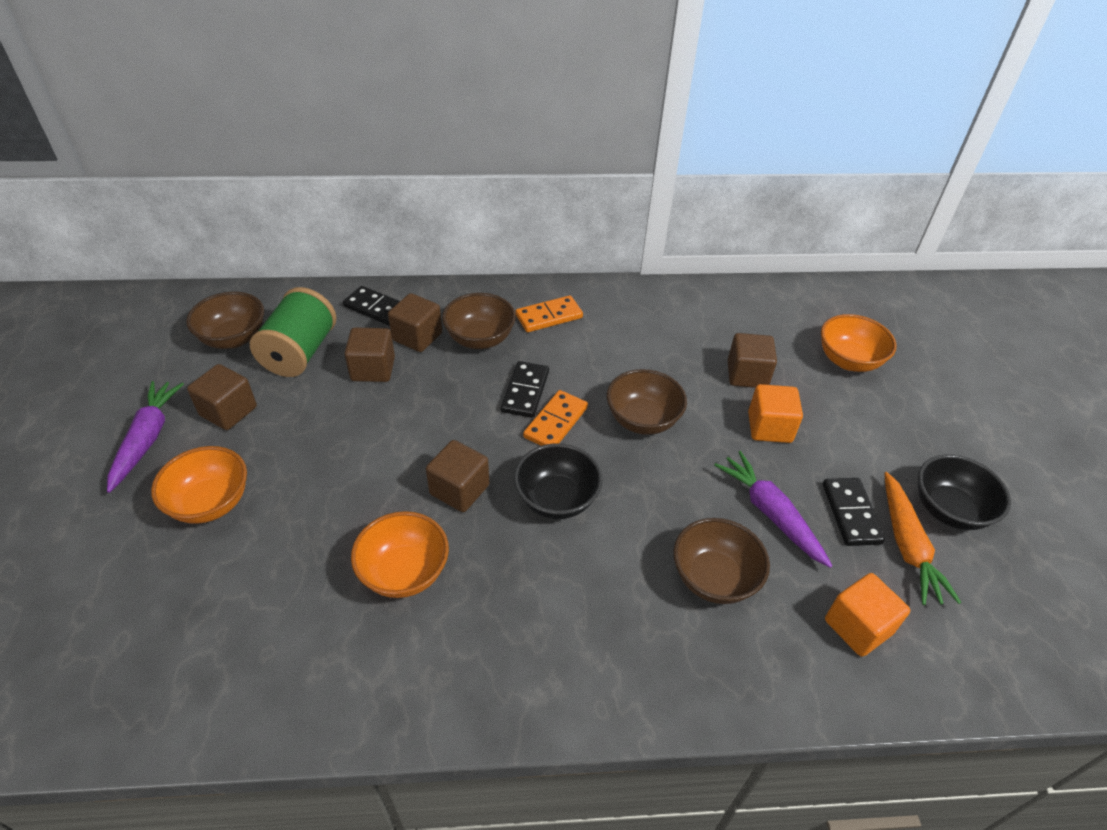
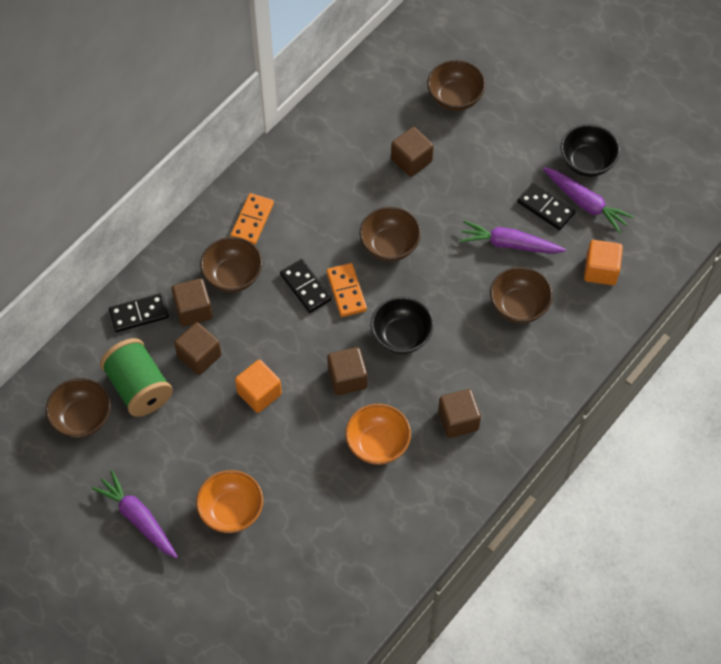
camera: 45 degrees left, 15 degrees up
brown cube [187,364,257,430] -> brown cube moved to [438,389,481,438]
orange cube [748,384,803,443] -> orange cube moved to [235,360,282,413]
orange bowl [821,314,897,372] -> brown bowl [427,60,486,111]
orange carrot [884,472,961,605] -> purple carrot [543,167,634,234]

